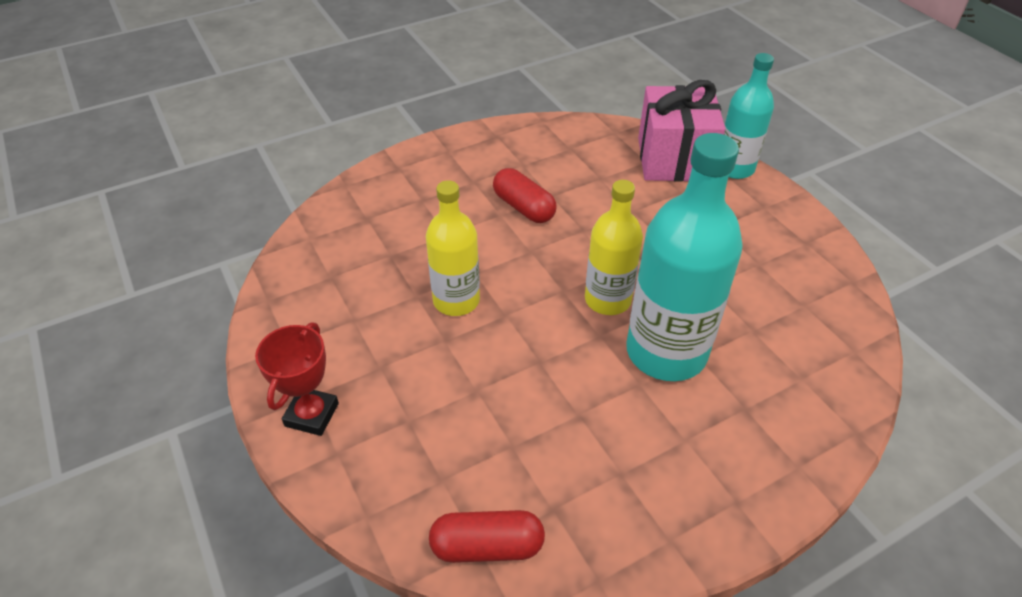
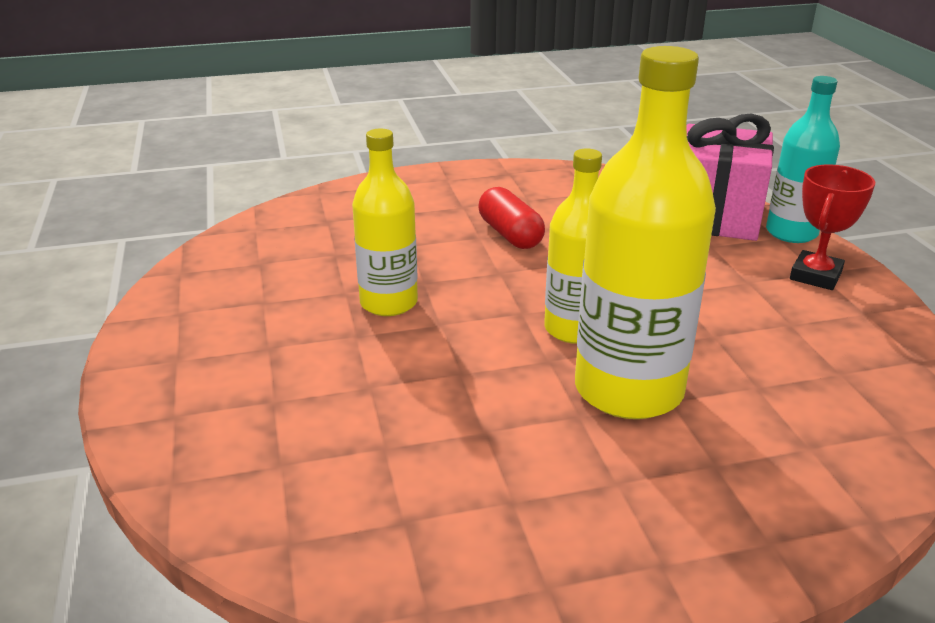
camera: 15 degrees right, 15 degrees down
red trophy [255,322,339,436] -> red trophy moved to [790,165,875,290]
red capsule [429,510,545,563] -> none
turquoise bottle [626,133,743,381] -> yellow bottle [575,46,716,419]

